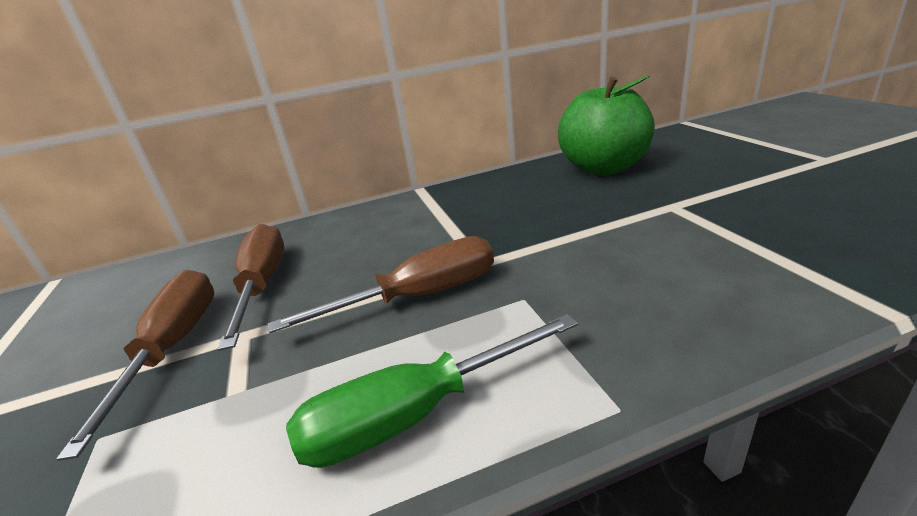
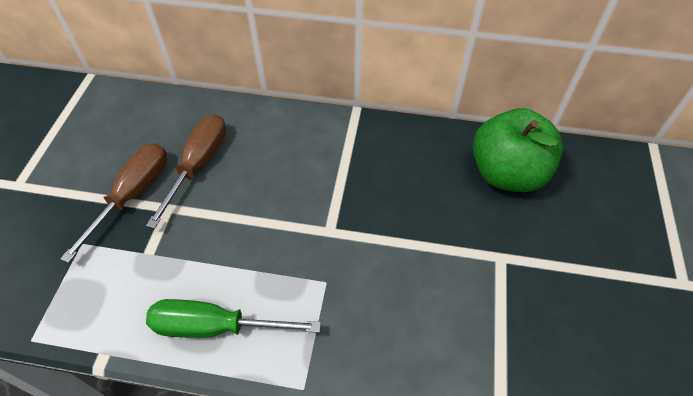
camera: 25 degrees right, 25 degrees up
brown screwdriver [268,236,494,333] -> none

